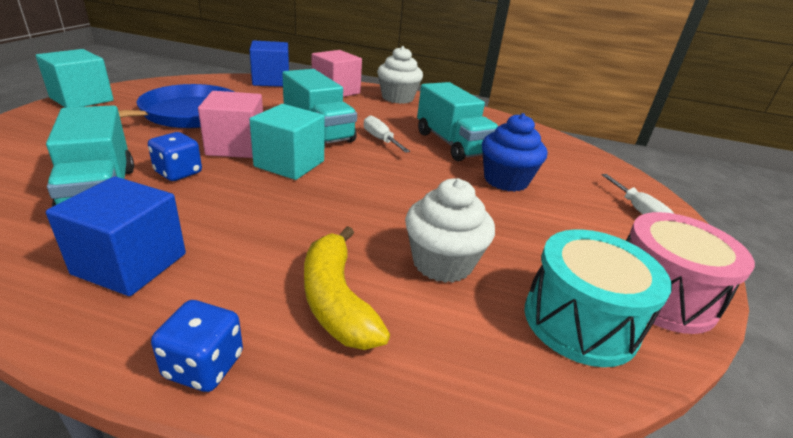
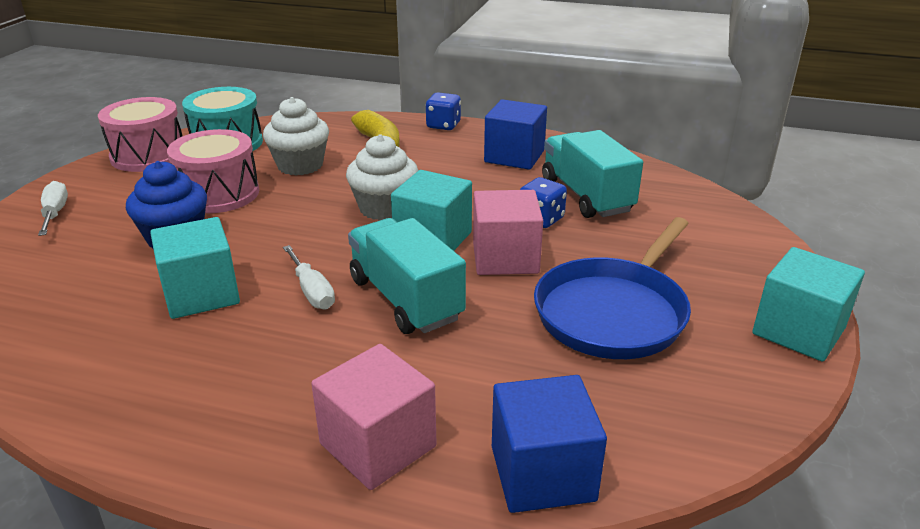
camera: 175 degrees left, 0 degrees up
white cupcake [377,46,423,104] -> white cupcake moved to [346,134,418,220]
turquoise truck [417,82,498,161] -> turquoise cube [150,217,240,319]
none -> pink drum [167,129,259,213]

